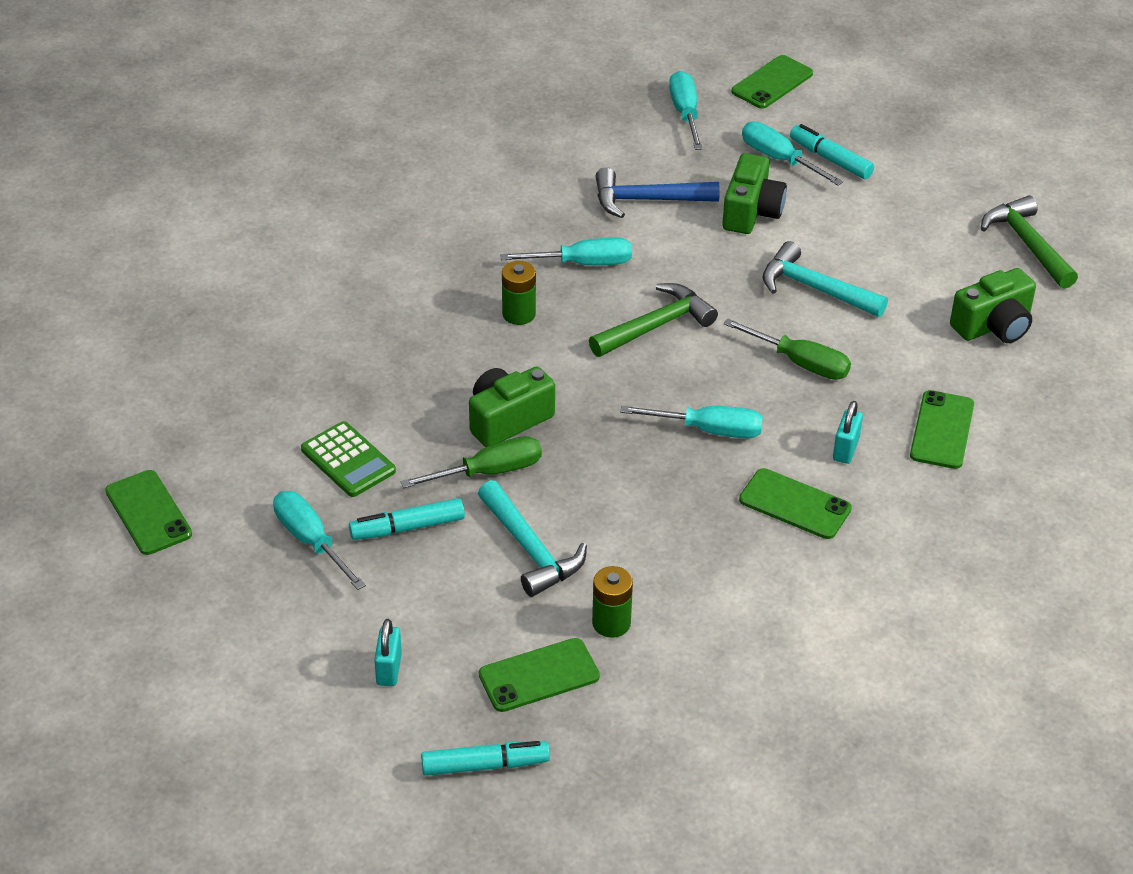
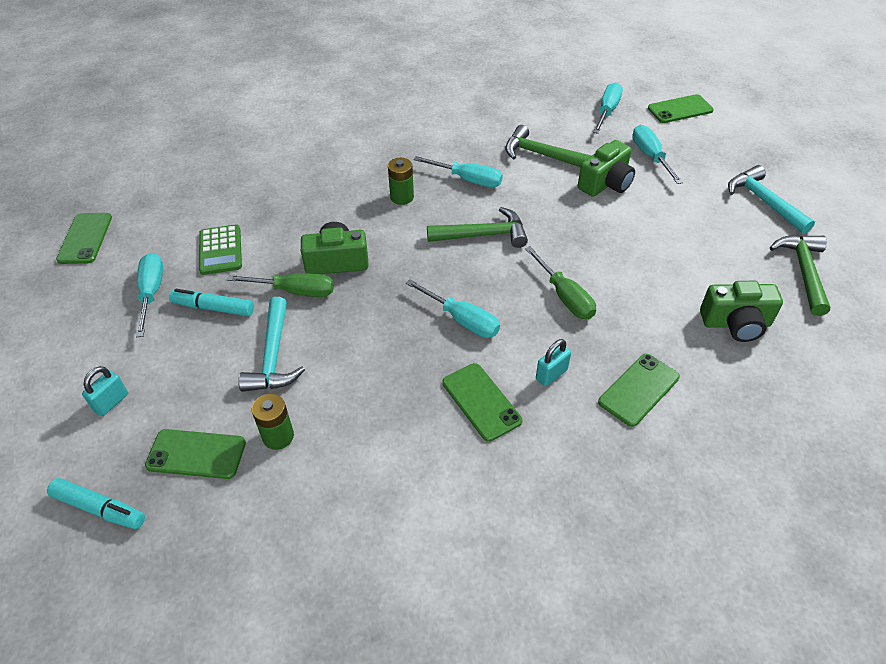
camera: 30 degrees right, 5 degrees up
blue hammer [596,168,720,218] -> green hammer [505,125,591,167]
turquoise hammer [762,241,888,317] -> turquoise hammer moved to [728,165,815,234]
turquoise marker [790,124,874,179] -> none

